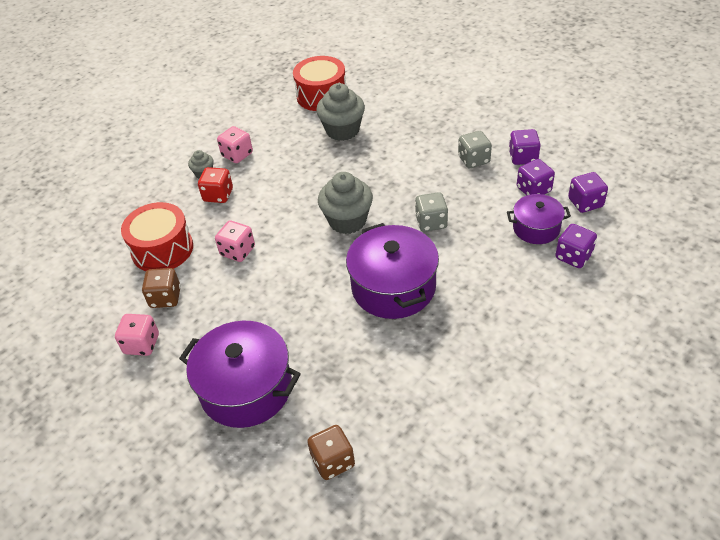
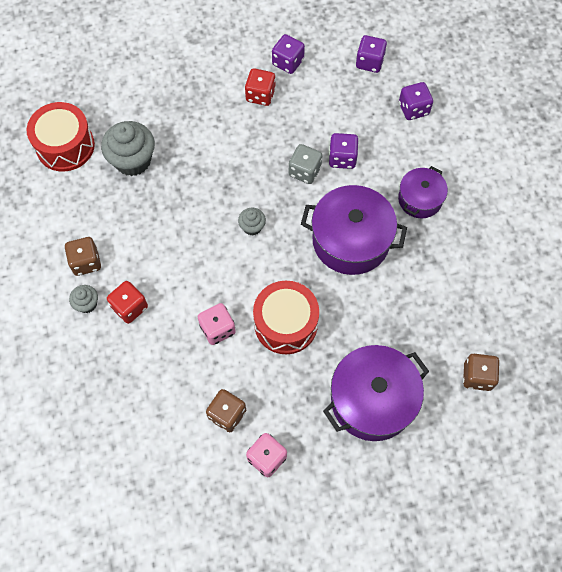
camera: 60 degrees left, 20 degrees up
red drum [121,202,193,271] -> red drum moved to [253,281,319,354]
pink dice [217,126,253,163] -> brown dice [65,237,101,276]
grey cupcake [318,172,373,234] -> grey cupcake [238,208,266,235], size x0.51
grey dice [458,131,492,168] -> red dice [245,68,276,106]
purple pot [507,194,571,244] -> purple pot moved to [398,166,448,218]
purple dice [517,159,555,195] -> purple dice moved to [329,133,359,169]

